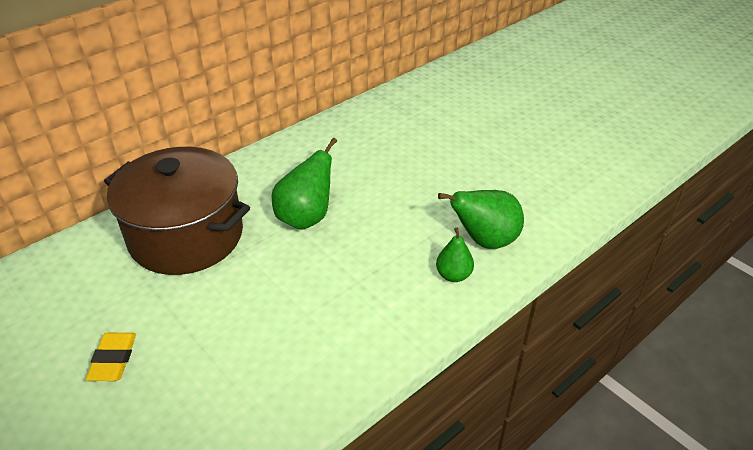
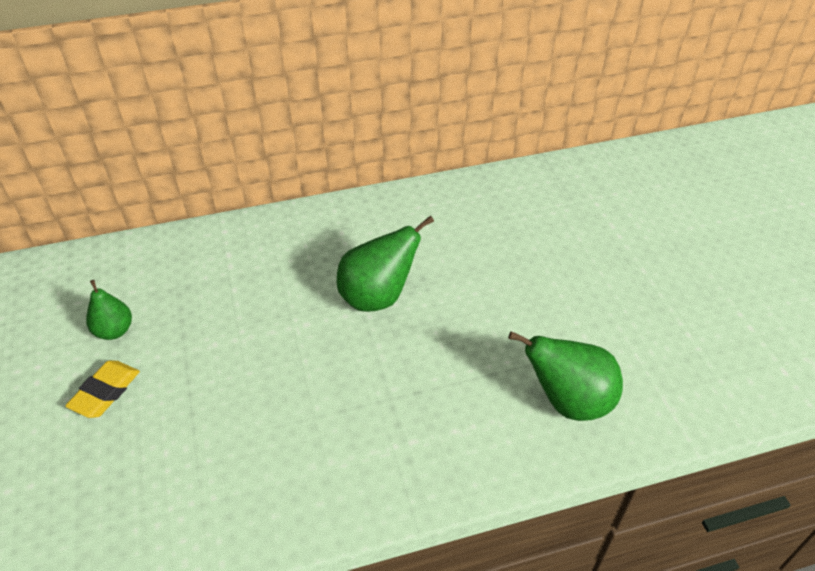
camera: 25 degrees right, 5 degrees up
brown pot [104,147,250,275] -> none
green pear [436,228,474,282] -> green pear moved to [86,280,132,340]

